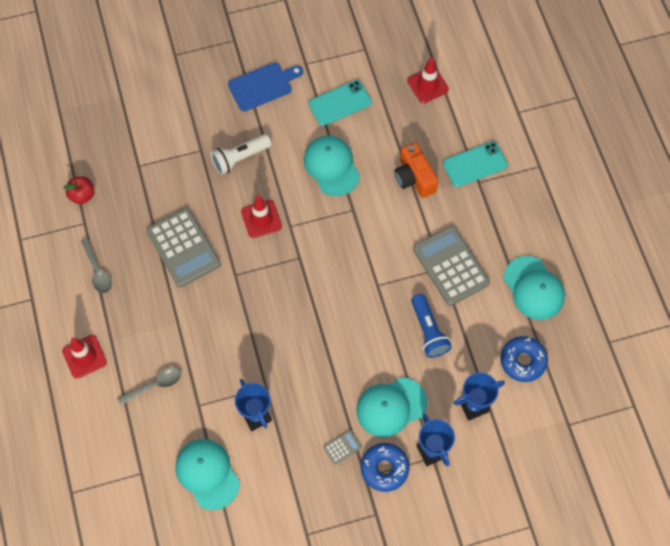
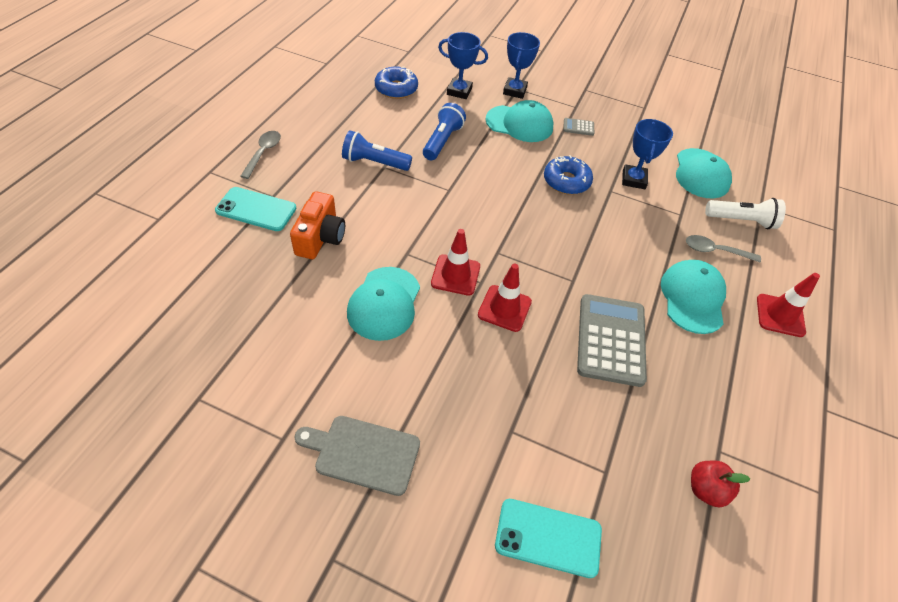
camera: 145 degrees left, 15 degrees down
grey spoon [81,238,112,293] -> grey spoon moved to [240,131,281,179]
white flashlight [211,134,271,175] -> white flashlight moved to [705,198,786,229]
blue cutting board [228,62,303,112] -> grey cutting board [294,416,420,496]
turquoise phone [309,80,372,126] -> turquoise phone moved to [495,499,602,578]
blue donut [361,443,409,492] -> blue donut moved to [544,155,593,195]
red traffic cone [407,57,449,104] -> red traffic cone moved to [431,229,480,296]
grey calculator [413,226,490,306] -> blue flashlight [342,130,412,171]
turquoise cap [504,256,565,320] -> turquoise cap moved to [661,260,726,334]

